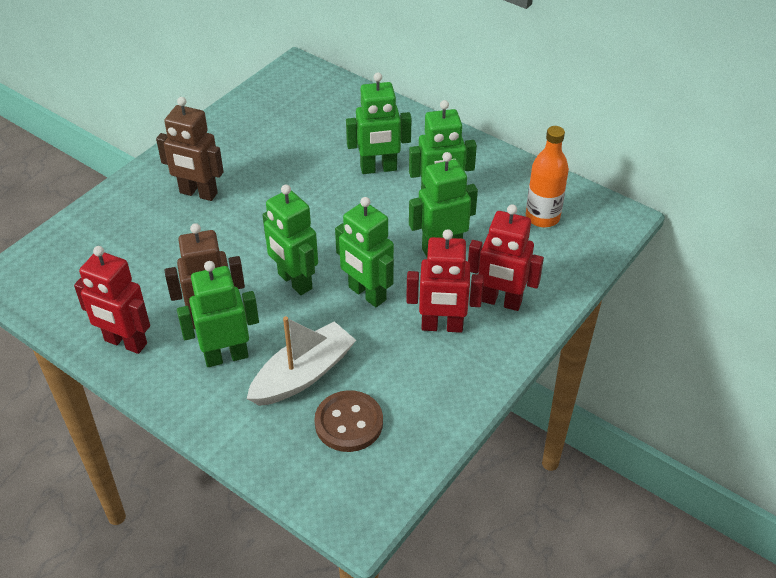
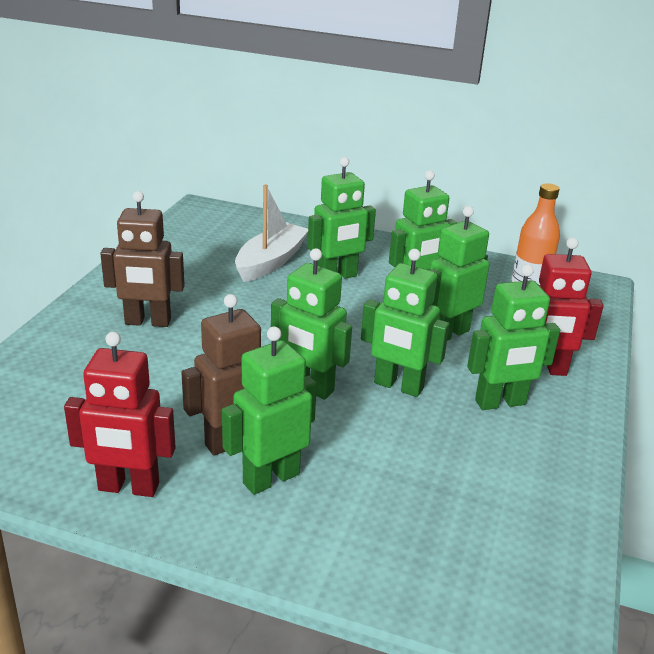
camera: 20 degrees left, 15 degrees down
white boat [247,316,356,406] -> white boat moved to [235,185,308,282]
brown button [314,390,383,452] -> none
red robot [406,229,484,333] -> green robot [467,264,560,410]

